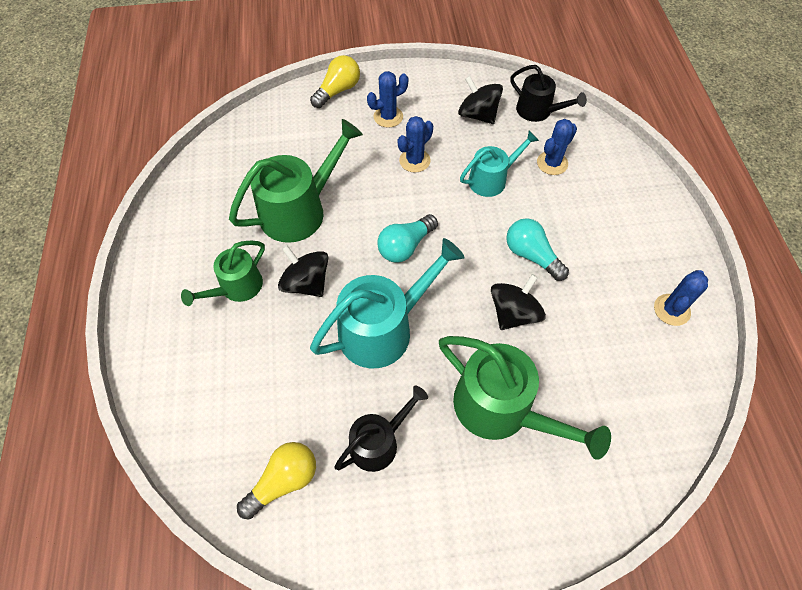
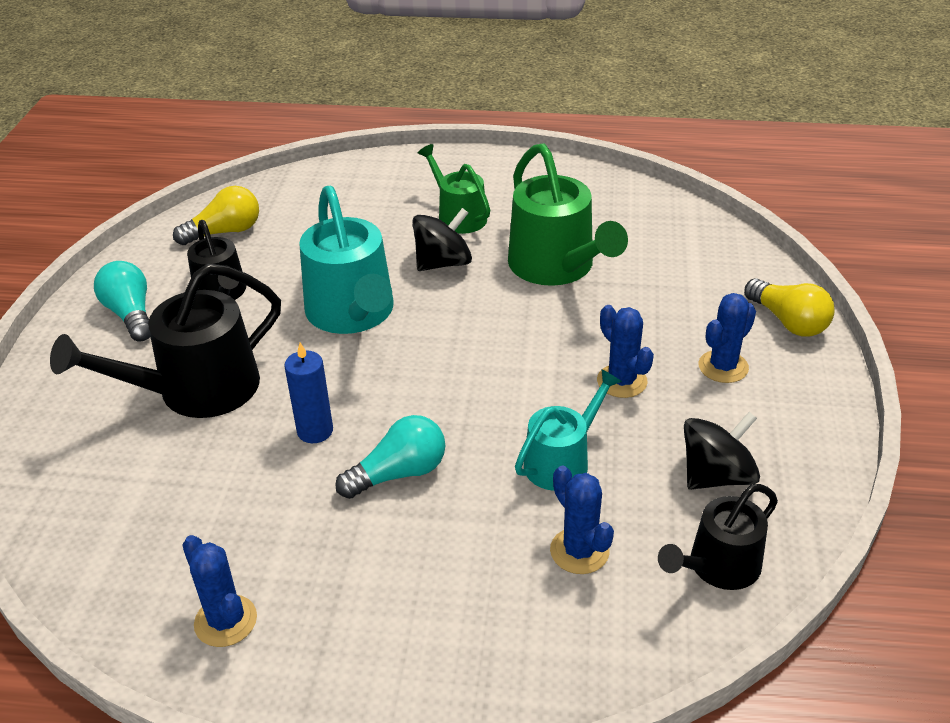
camera: 105 degrees right, 20 degrees down
yellow light bulb [237,442,316,520] -> yellow light bulb turned 90 degrees counterclockwise [173,186,259,245]
blue cactus [367,71,408,128] -> blue cactus turned 60 degrees clockwise [699,293,756,383]
turquoise light bulb [377,214,438,263] -> turquoise light bulb moved to [94,261,150,342]
green watering can [439,336,611,460] -> black watering can [50,263,281,418]
turquoise watering can [460,131,539,197] -> turquoise watering can turned 120 degrees counterclockwise [515,369,622,491]
black spinning top [491,274,546,330] -> blue candle [284,342,333,443]

